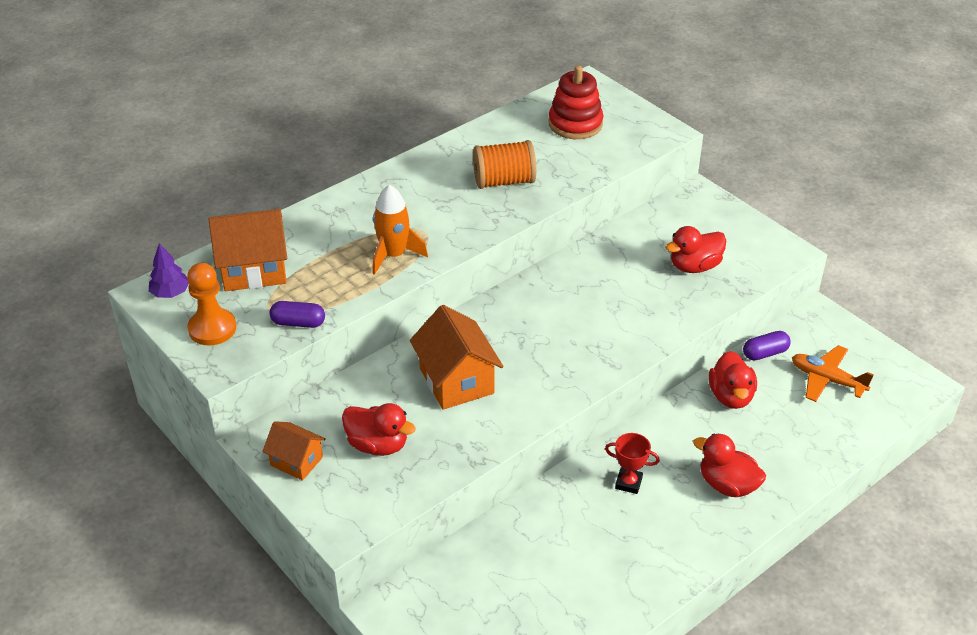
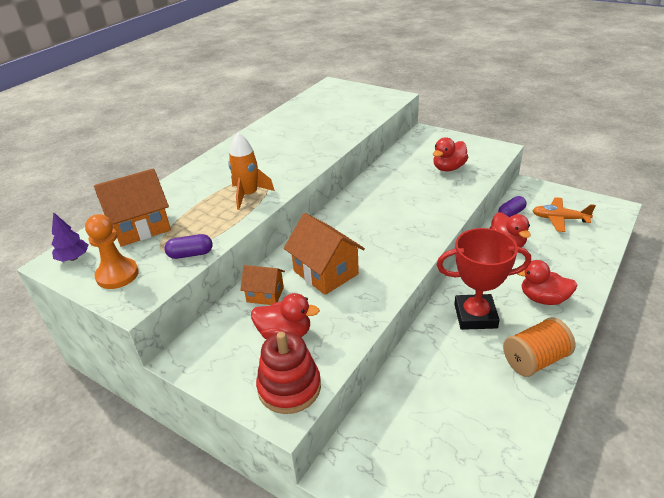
camera: 15 degrees left, 5 degrees down
orange house [262,421,326,481] -> orange house moved to [240,265,285,305]
orange spool [473,140,536,189] -> orange spool moved to [503,317,575,377]
red stacking toy [549,65,603,139] -> red stacking toy moved to [256,332,321,414]
red trophy [605,433,660,494] -> red trophy [437,228,531,330], size x2.05

